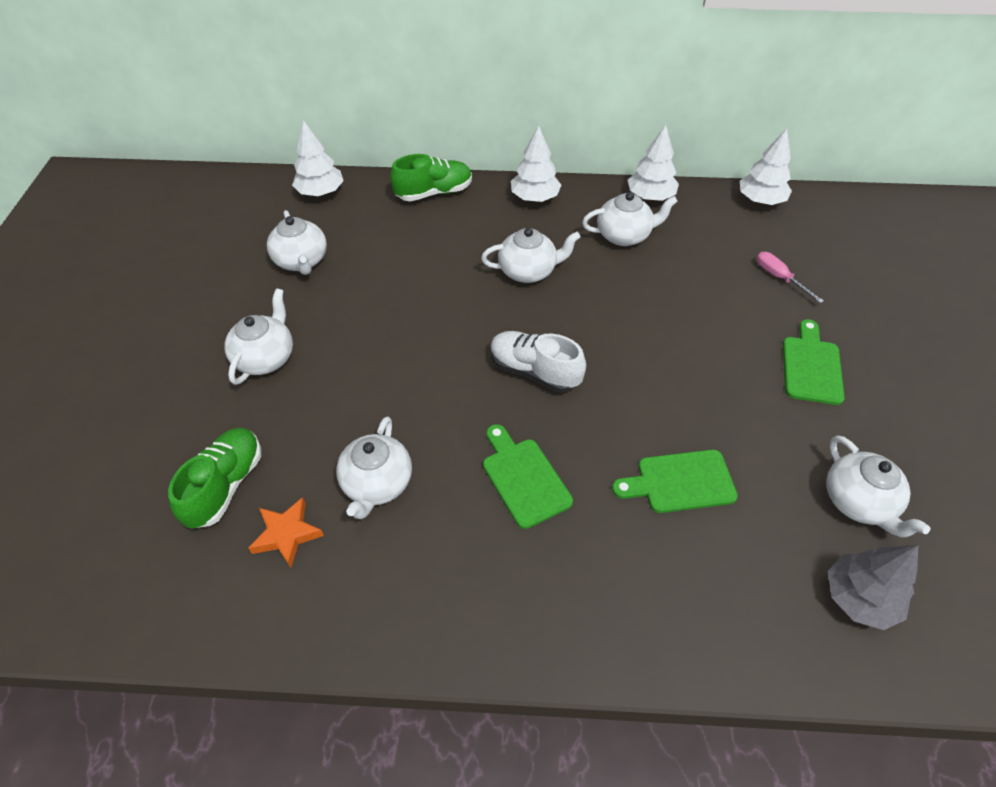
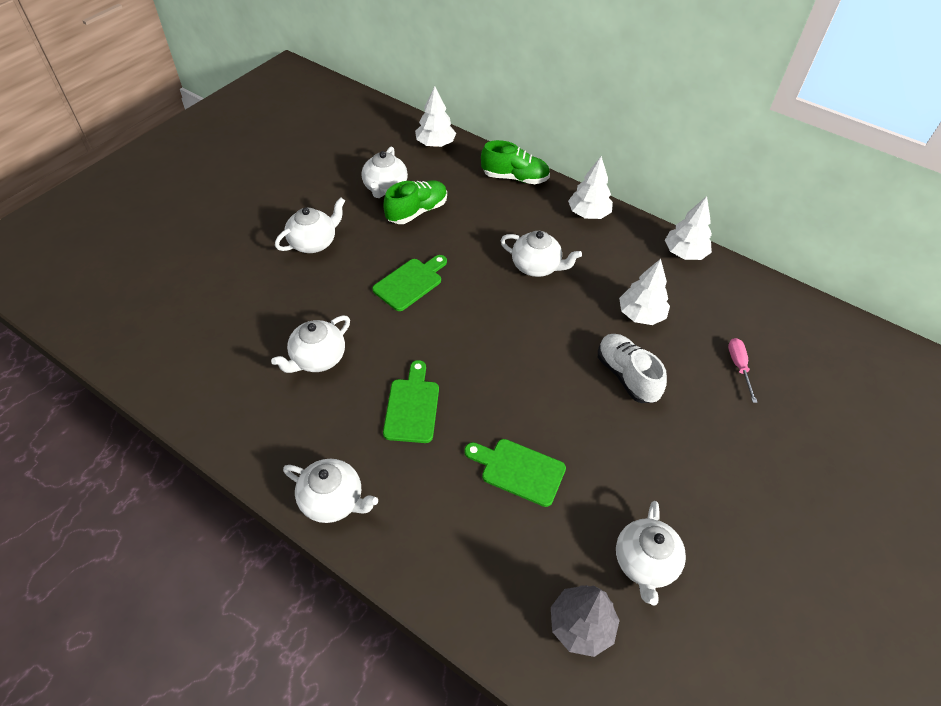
camera: 30 degrees right, 0 degrees up
green shoe [168,428,261,529] -> green shoe moved to [384,180,447,224]
orange star [248,497,324,568] -> none
white shoe [490,331,586,393] -> white shoe moved to [598,334,667,403]
white teapot [582,192,678,246] -> white teapot moved to [283,459,378,523]
white tree [740,129,792,205] -> white tree moved to [619,259,670,325]
green cutting board [783,319,845,405] -> green cutting board moved to [372,255,447,311]

